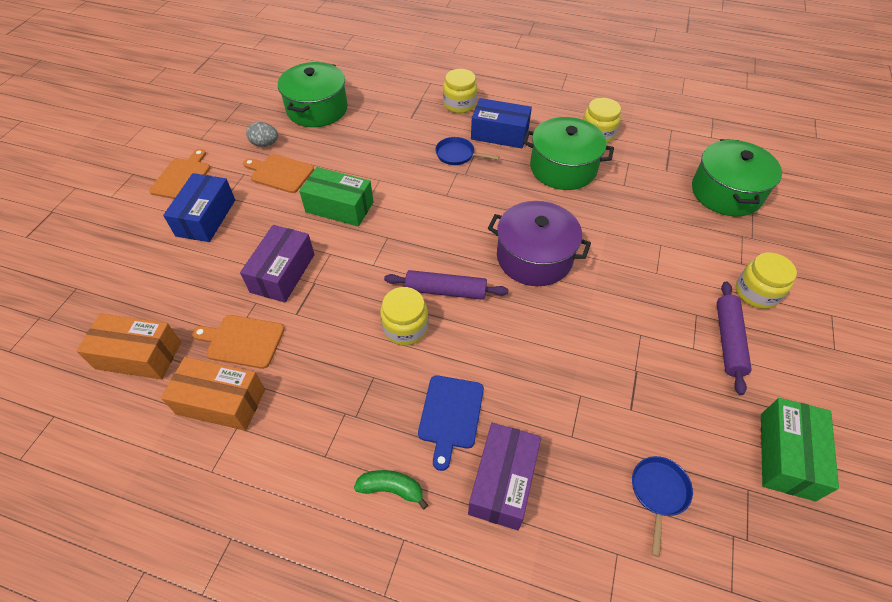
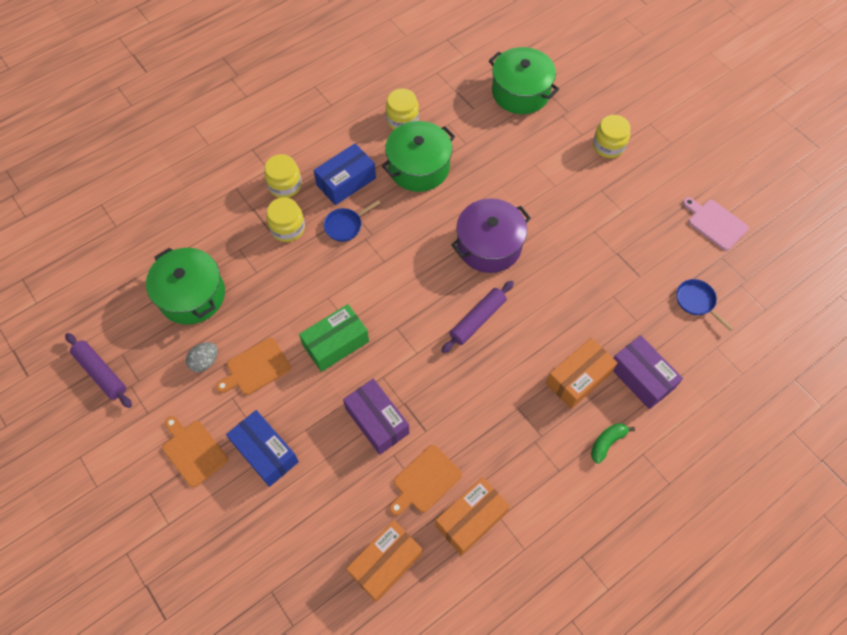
camera: 55 degrees left, 10 degrees up
yellow jar [380,287,429,346] -> yellow jar moved to [266,197,305,242]
blue cutting board [418,375,484,471] -> orange box [546,338,618,409]
purple rolling pin [717,281,752,395] -> purple rolling pin moved to [65,333,132,408]
green box [761,398,839,501] -> pink cutting board [683,197,749,251]

